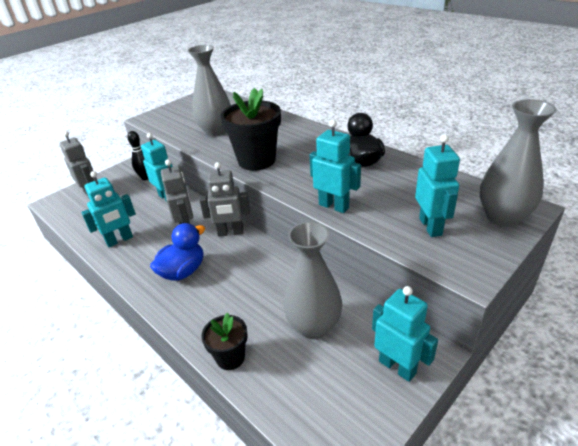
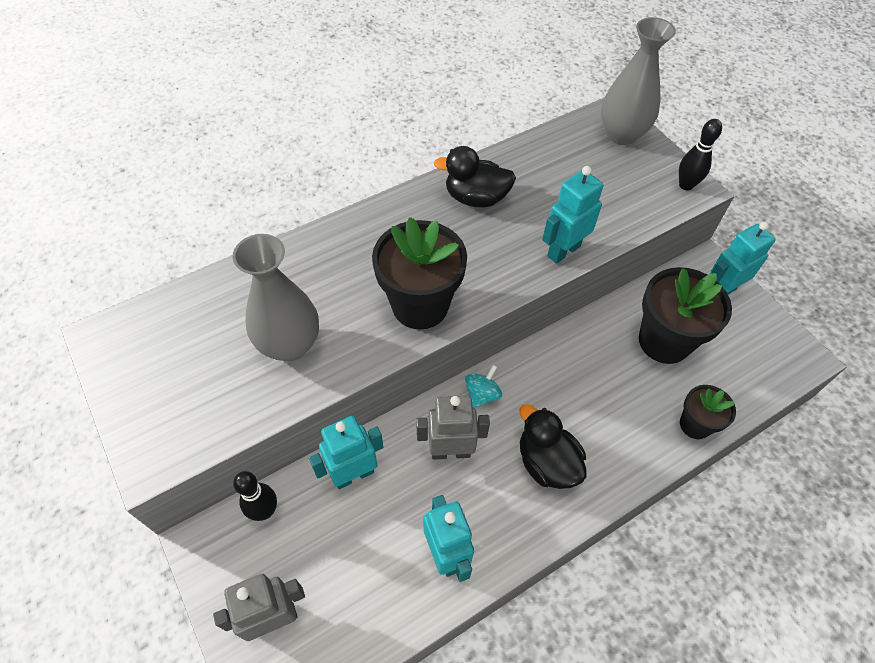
camera: 80 degrees left, 20 degrees up
blue duck [150,223,205,281] -> black duck [520,404,586,489]
grey robot [199,162,250,237] -> turquoise spinning top [465,365,502,408]
grey vase [283,222,342,339] -> black flower pot [639,267,732,364]
turquoise robot [415,134,460,237] -> none
none -> black bowling pin [679,119,722,191]

